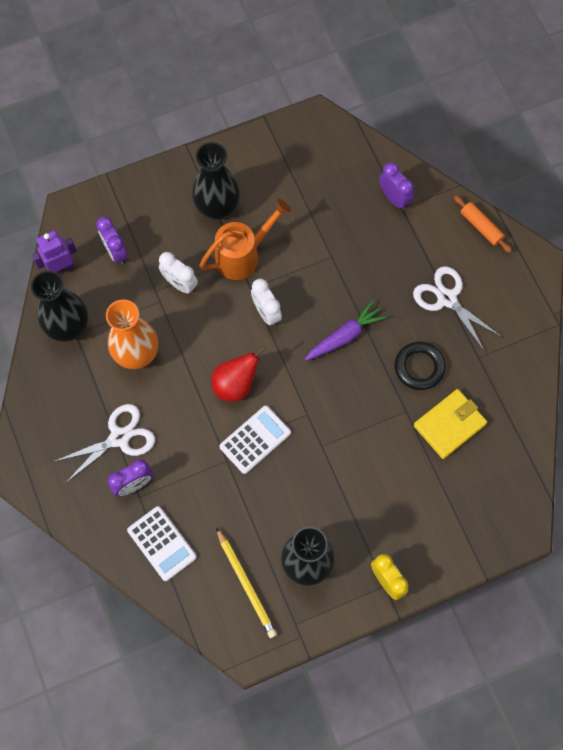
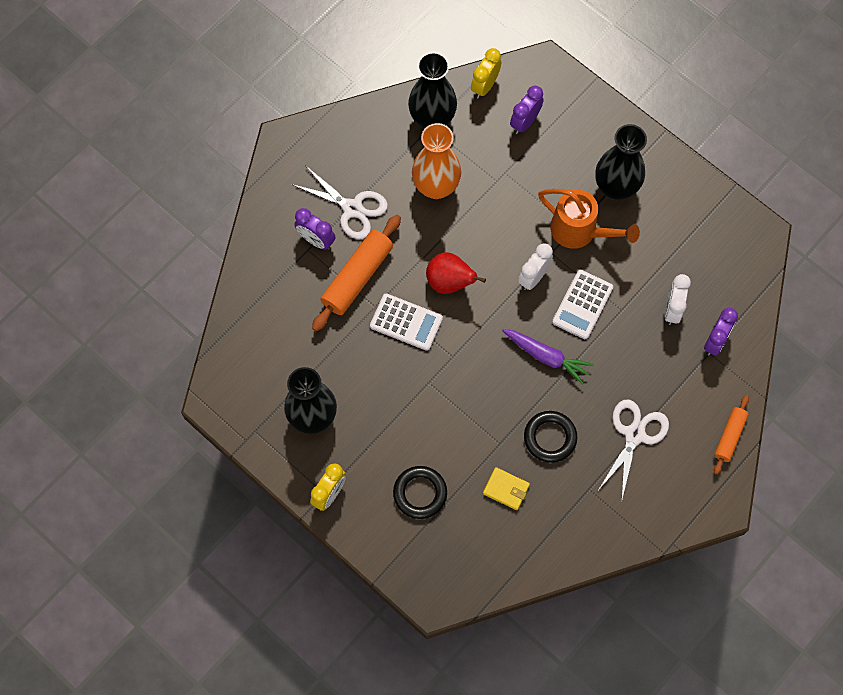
camera: 65 degrees right, 0 degrees up
purple robot [32,230,77,275] -> yellow clock [471,48,501,99]
white calculator [127,506,197,581] -> white calculator moved to [552,270,613,339]
white clock [159,252,198,294] -> white clock moved to [664,274,691,325]
yellow pencil [216,527,277,638] -> none
yellow wallet [414,389,487,459] -> yellow wallet [483,467,530,510], size x0.63
none -> orange rolling pin [312,215,401,331]
none -> black ring [393,466,447,519]

